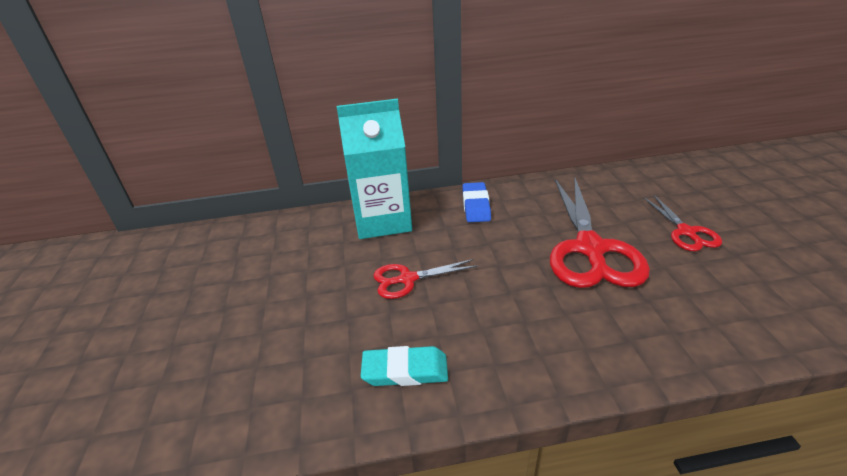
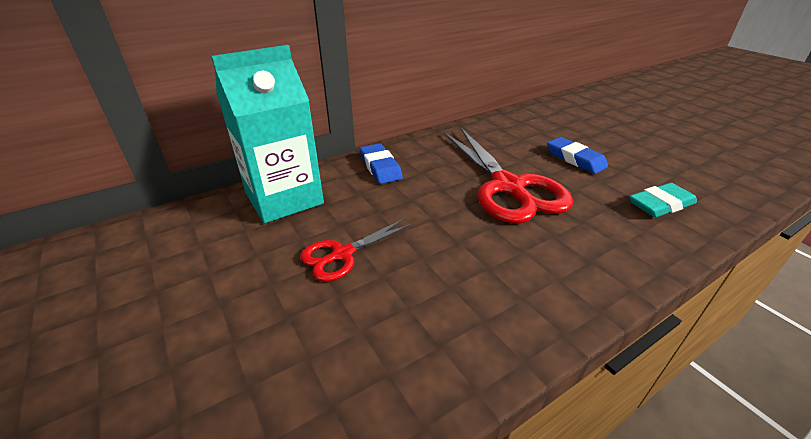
camera: 25 degrees left, 0 degrees up
turquoise eraser [361,346,448,386] -> turquoise eraser moved to [629,183,697,217]
red scissors [643,194,722,251] -> blue eraser [547,137,608,174]

